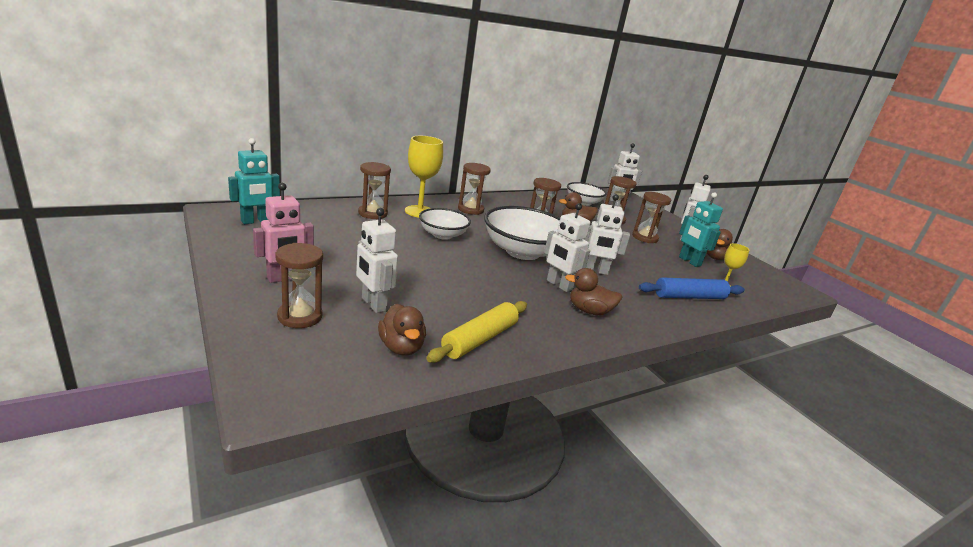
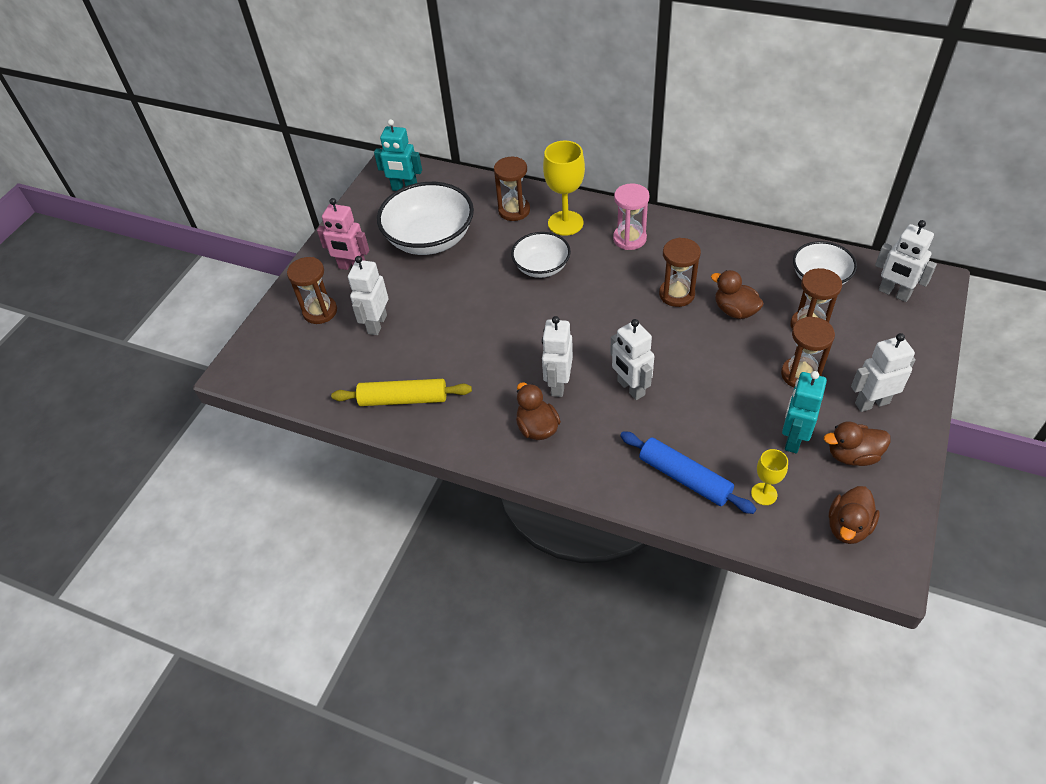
camera: 60 degrees right, 25 degrees up
brown duck [378,304,426,356] -> brown duck moved to [829,486,880,544]
brown hourglass [458,163,491,215] -> pink hourglass [613,183,650,250]
white bowl [484,206,560,260] -> white bowl moved to [377,182,474,255]

